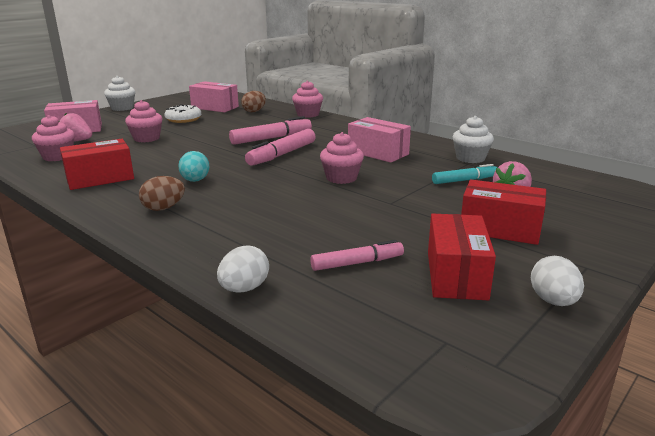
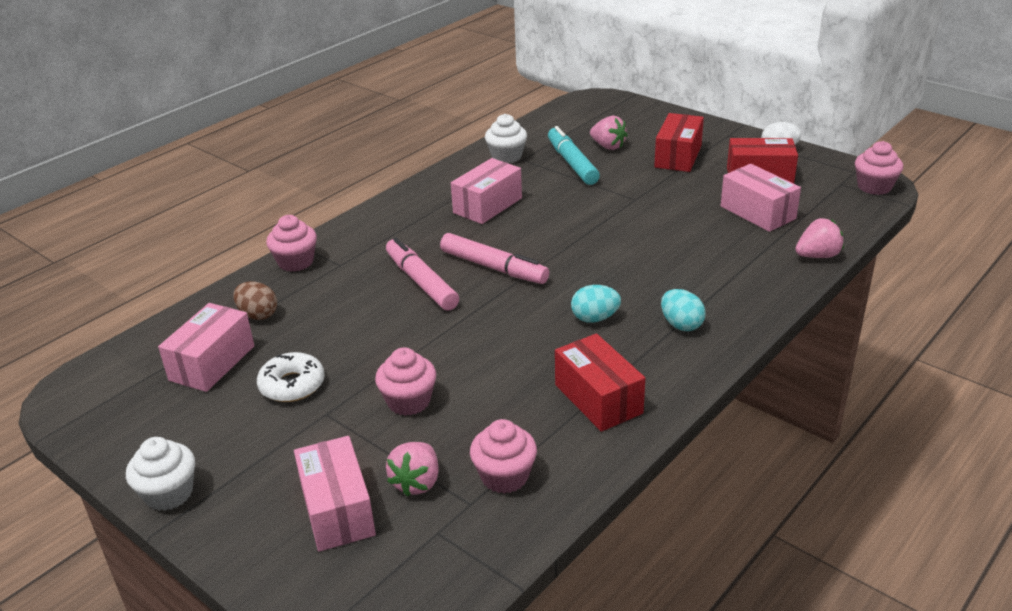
camera: 90 degrees left, 10 degrees up
brown egg [139,176,185,211] -> turquoise egg [661,289,706,331]
white egg [217,245,269,292] -> pink strawberry [795,218,844,258]
pink marker [310,240,404,271] -> pink box [721,164,801,232]
pink cupcake [320,132,364,184] -> pink cupcake moved to [855,141,903,195]
turquoise marker [432,164,497,184] -> turquoise marker [548,126,600,185], size x1.53

